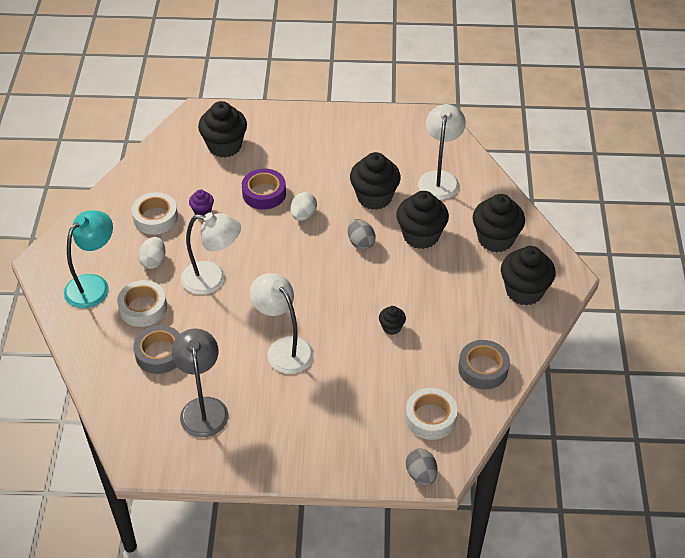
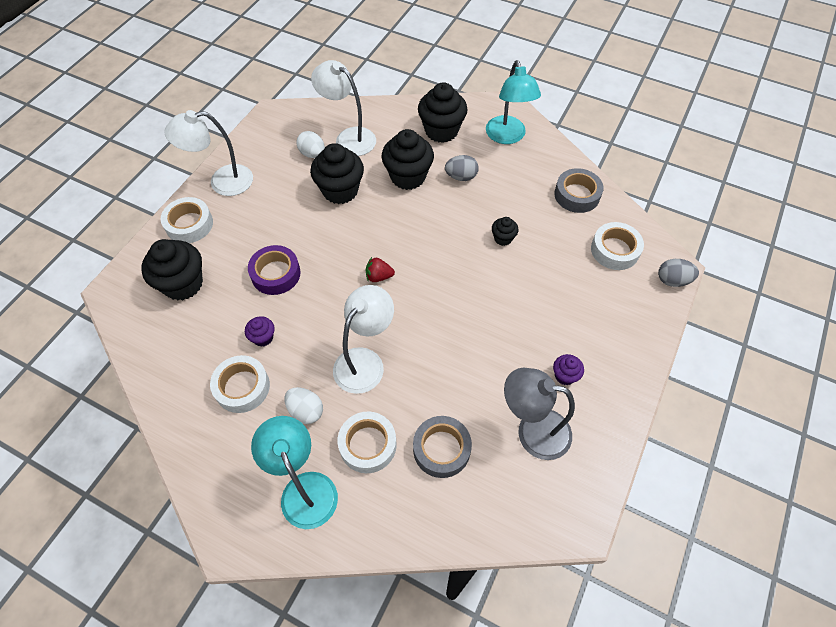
camera: 65 degrees left, 10 degrees up
white lamp [250,273,314,374] -> white lamp moved to [164,110,253,196]
white egg [291,192,317,221] -> white egg moved to [296,131,325,158]
grey egg [348,219,375,250] -> grey egg moved to [445,155,479,181]
black cupcake [501,246,556,306] -> turquoise lamp [486,60,541,144]
none -> white tape [161,197,213,243]
none -> red strawberry [366,257,395,282]
none -> purple cupcake [553,354,584,385]

